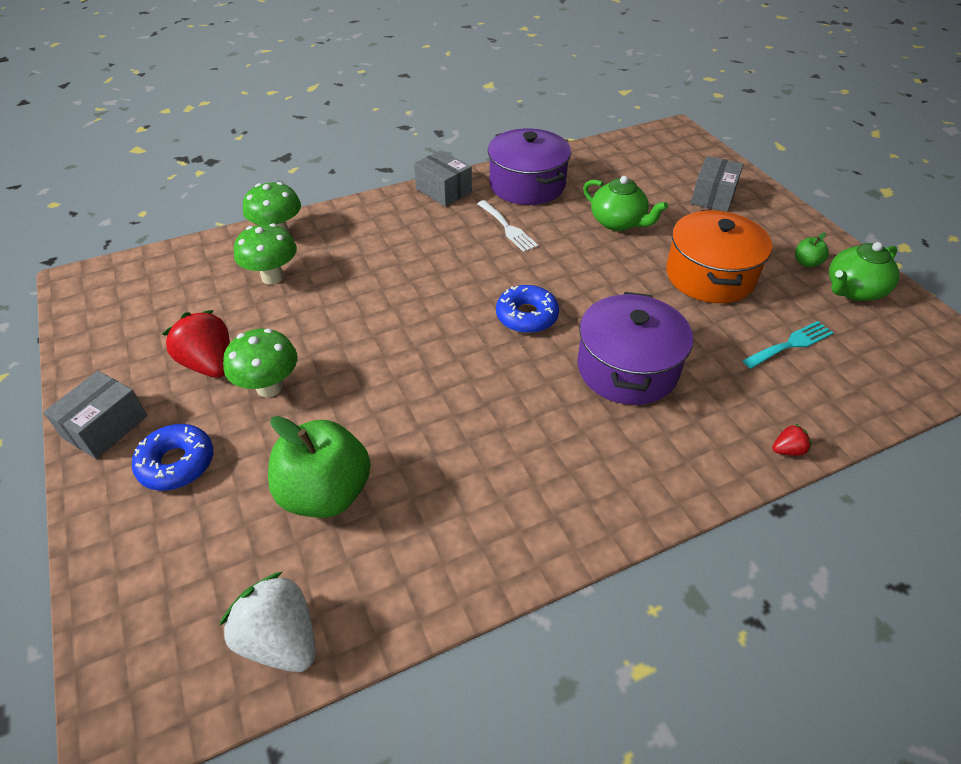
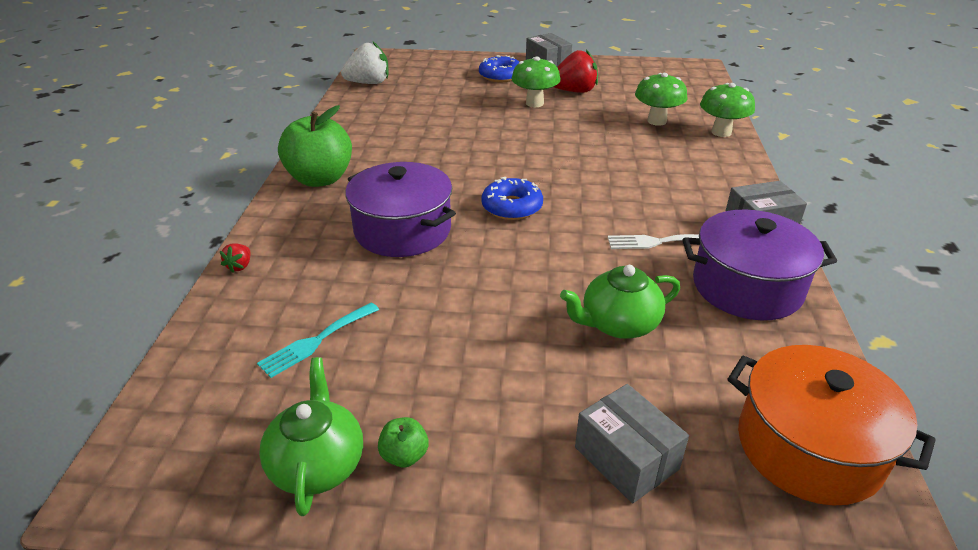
camera: 120 degrees right, 10 degrees down
green apple [268,416,371,518] -> green apple moved to [278,105,352,187]
orange pot [666,210,772,303] -> orange pot moved to [728,345,936,506]
turquoise fork [742,321,833,369] -> turquoise fork turned 45 degrees clockwise [257,302,379,378]

